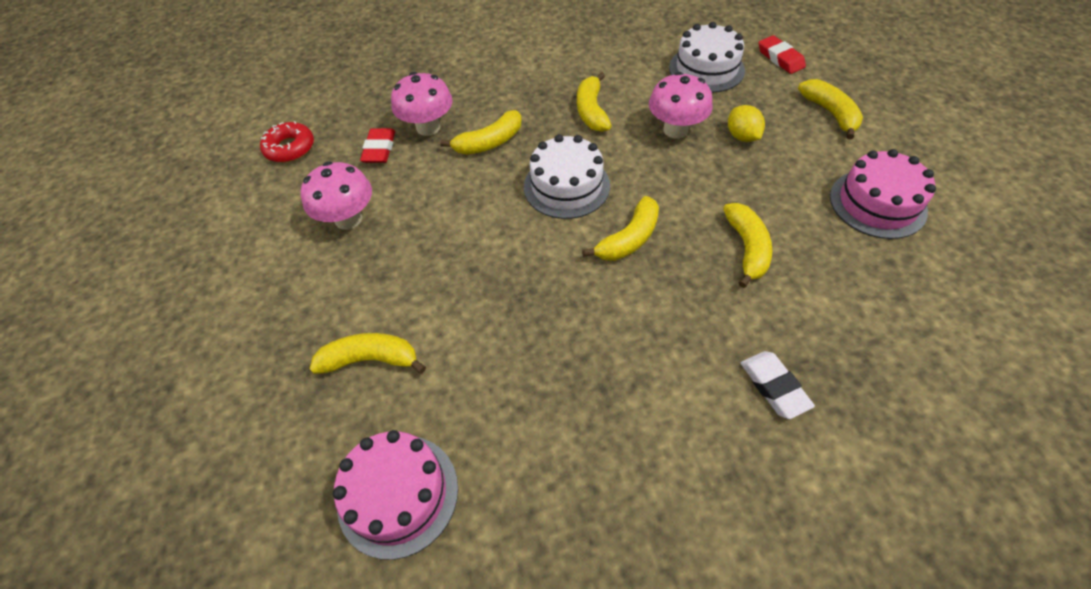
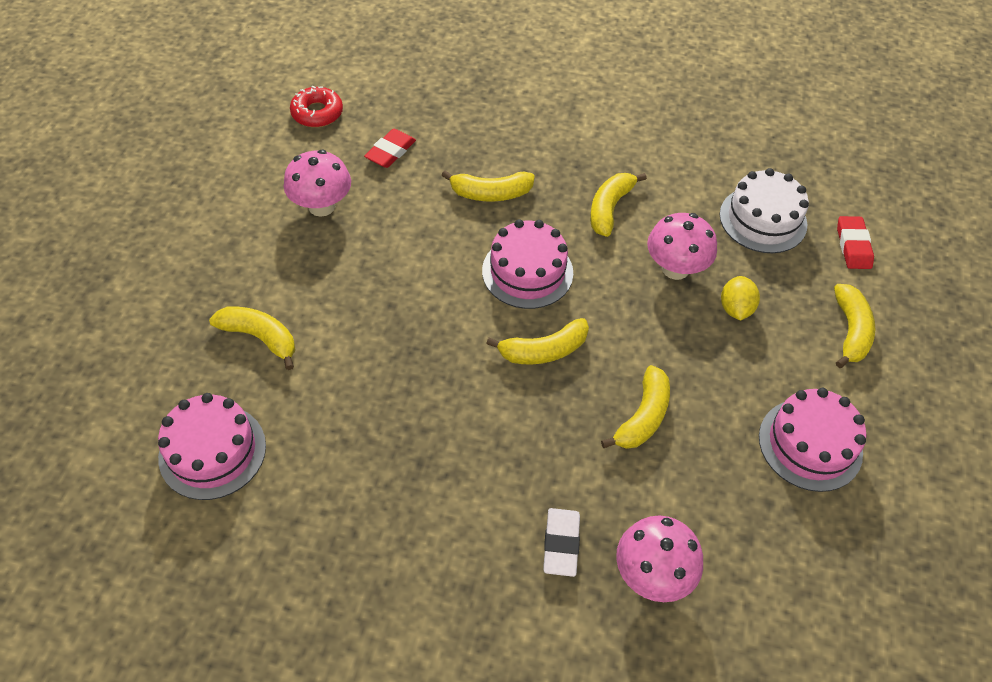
camera: 25 degrees right, 0 degrees up
pink mushroom [391,72,453,136] -> pink mushroom moved to [616,515,703,602]
white cake [524,134,610,219] -> pink cake [482,219,573,309]

